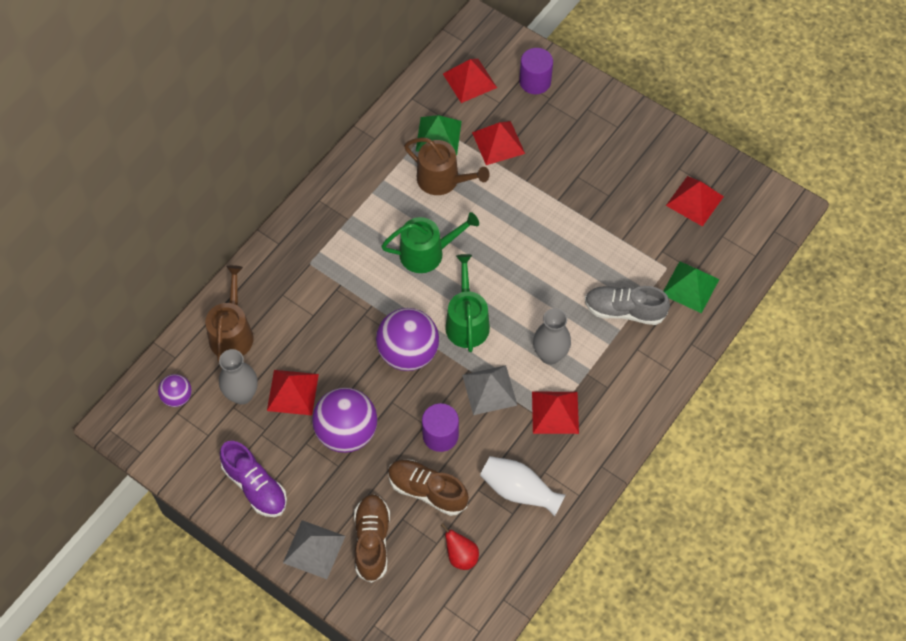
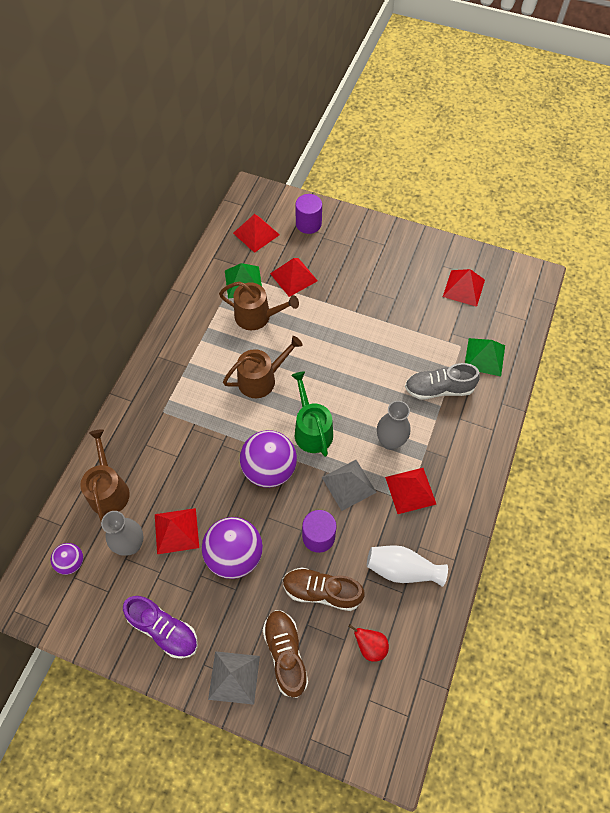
camera: 15 degrees left, 0 degrees up
green watering can [382,212,479,273] -> brown watering can [223,336,303,398]

